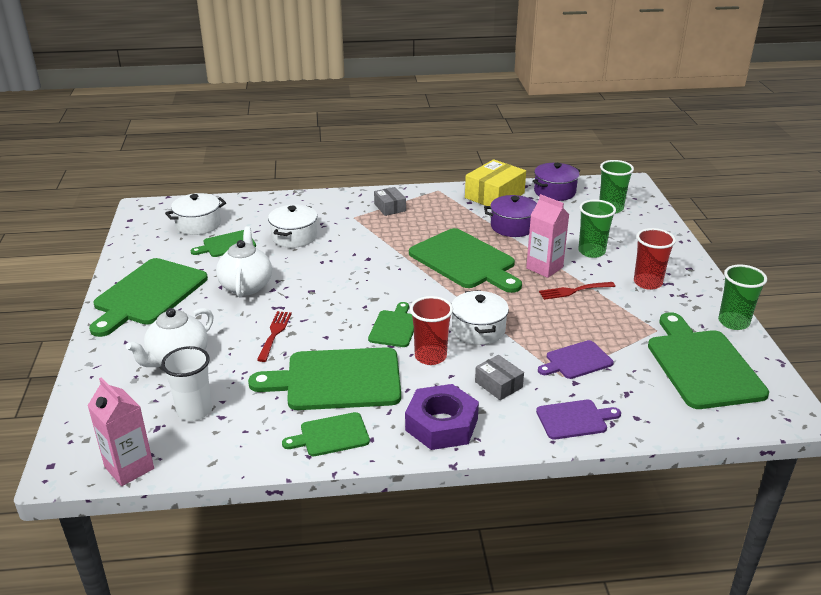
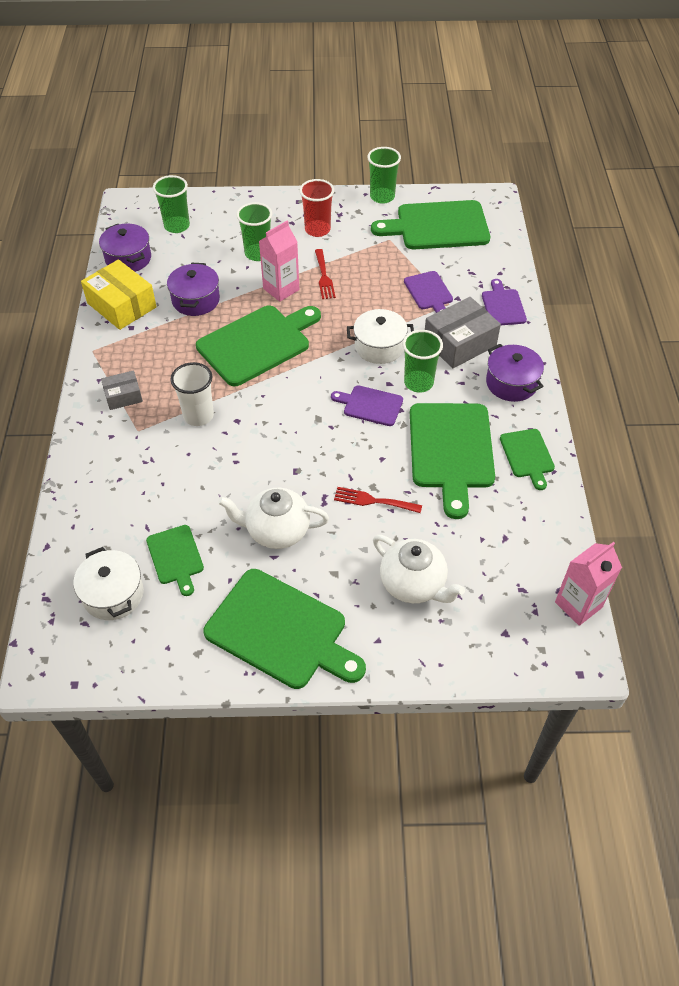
camera: 85 degrees left, 20 degrees up
white cup [161,346,212,421] -> white cup moved to [171,362,214,426]
white pot [268,205,317,248] -> none
green cutting board [368,302,414,347] -> purple cutting board [331,385,403,426]
purple nut [405,384,479,450] -> purple pot [486,344,544,402]
red cup [410,296,453,365] -> green cup [403,330,443,393]
grey box [475,355,524,400] -> grey box [425,297,501,368], size x1.78

